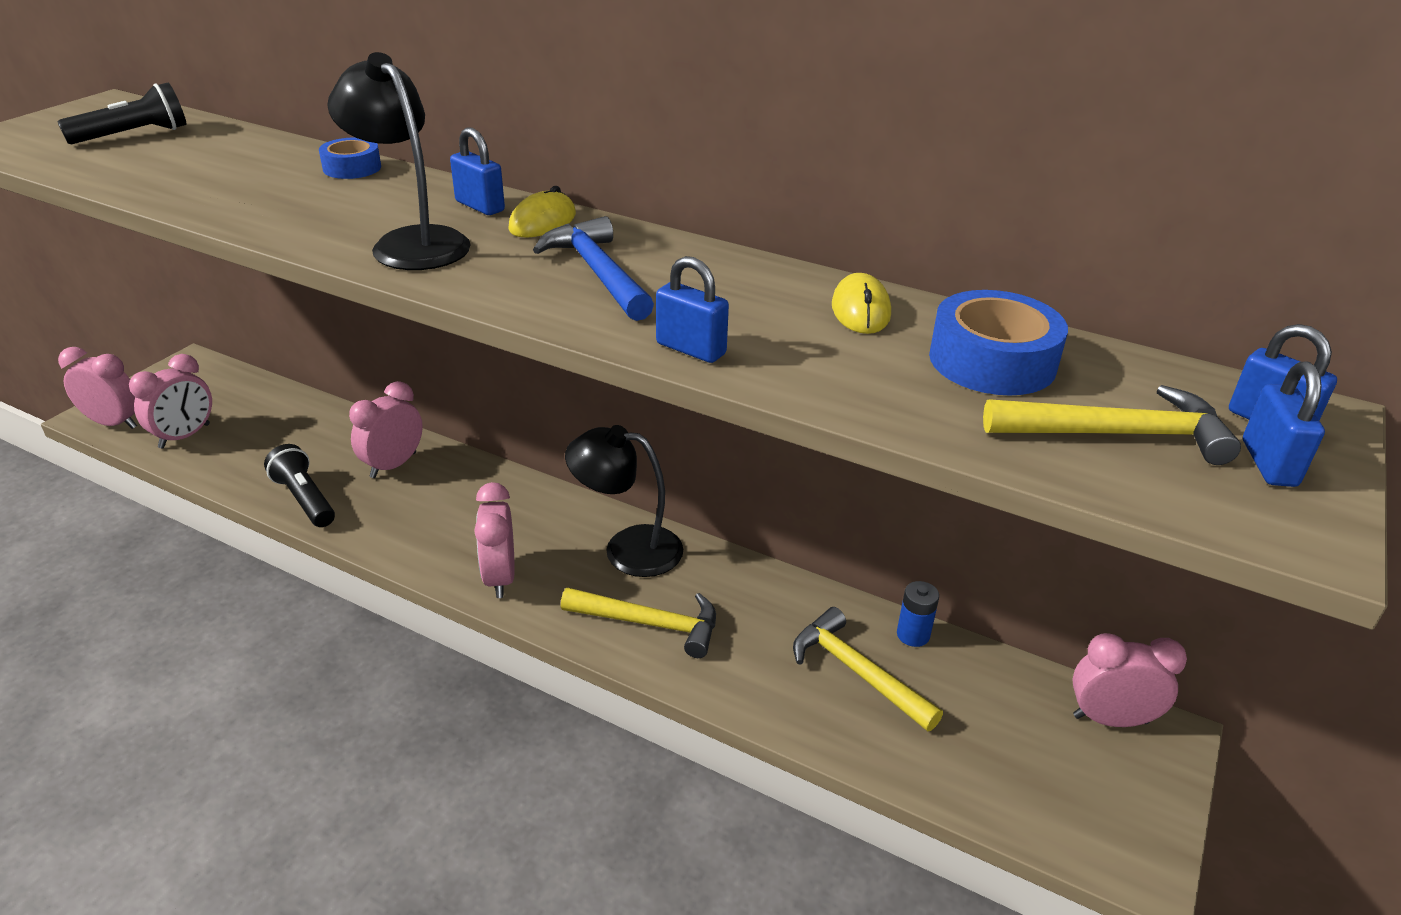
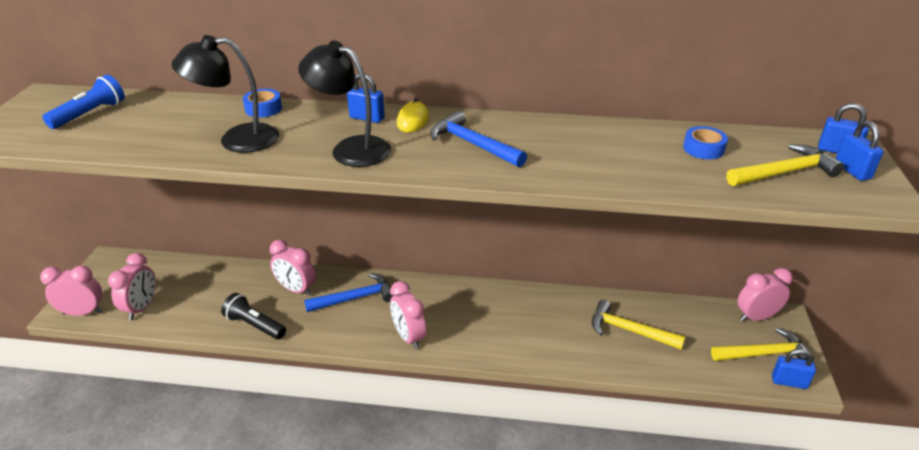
camera: 20 degrees left, 0 degrees up
black flashlight [58,83,187,144] -> blue flashlight [43,74,125,129]
pink clock [349,381,423,478] -> pink clock turned 75 degrees counterclockwise [270,240,316,296]
yellow hammer [561,588,716,658] -> yellow hammer moved to [711,328,814,361]
black lamp [565,425,683,577] -> black lamp moved to [172,35,279,153]
blue padlock [656,256,729,363] -> blue padlock moved to [772,349,816,389]
yellow mouse [832,273,891,334] -> none
blue battery [897,581,939,647] -> none
blue tape [929,290,1068,395] -> blue tape [683,126,728,159], size x0.61
none -> blue hammer [304,273,394,312]

